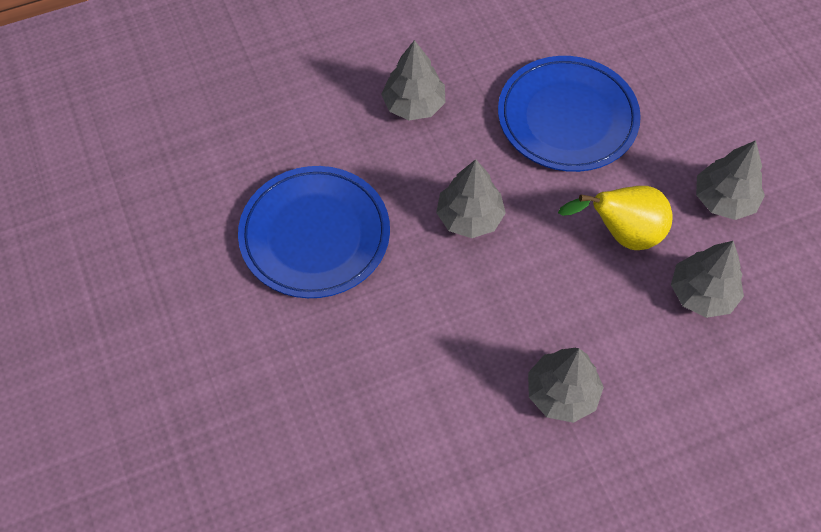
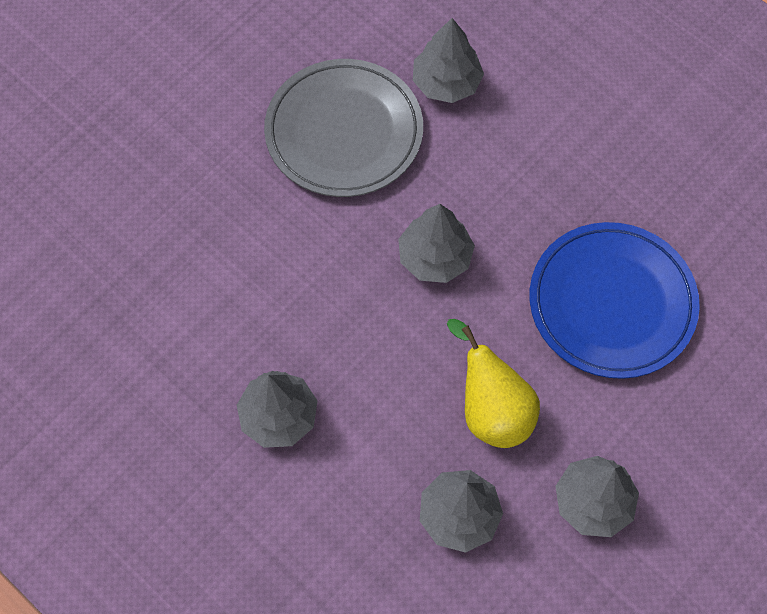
camera: 65 degrees right, 5 degrees up
blue plate [238,166,390,298] -> grey plate [264,59,423,197]
grey tree [381,40,446,120] -> grey tree moved to [413,18,484,103]

